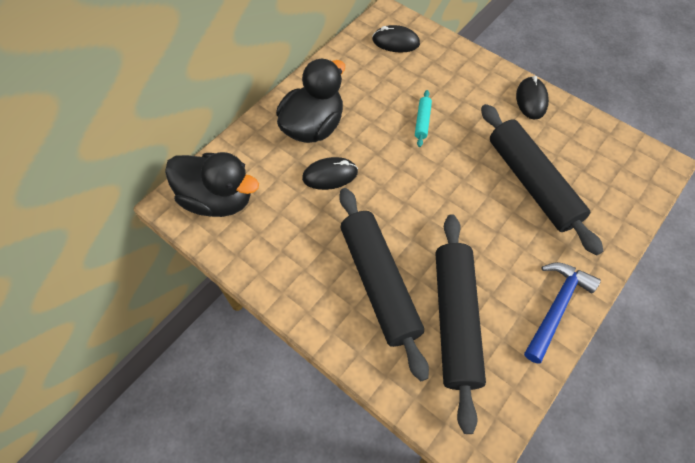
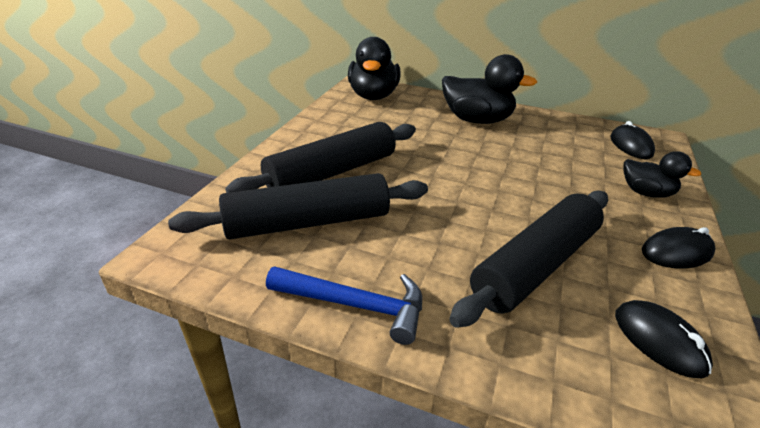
camera: 70 degrees right, 25 degrees down
black mouse [302,157,358,190] -> black mouse moved to [615,300,713,378]
turquoise rolling pin [415,90,432,147] -> none
none -> black duck [623,151,701,198]

